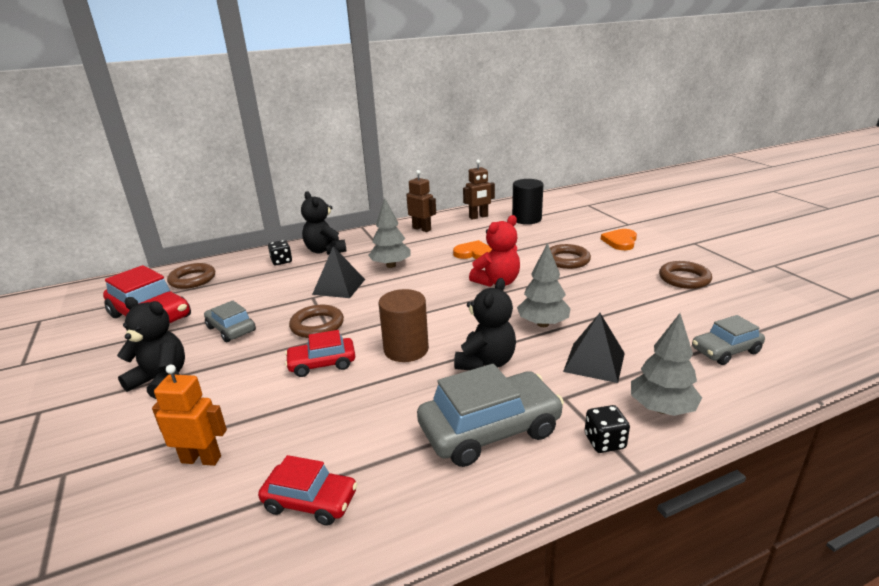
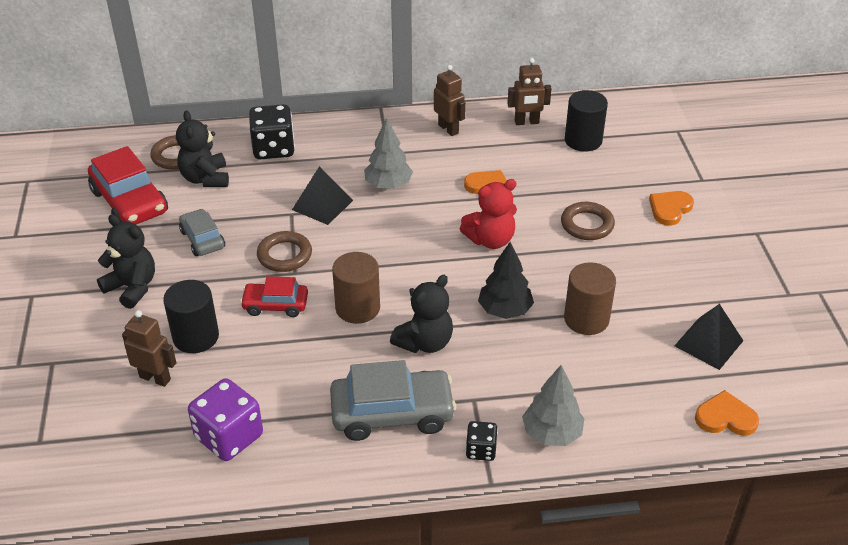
camera: 15 degrees right, 15 degrees up
orange robot [152,365,227,466] -> brown robot [122,310,176,387]
red car [258,455,357,526] -> purple dice [188,378,263,461]
black dice [268,240,292,265] -> black dice [249,104,295,159], size x1.85
black teddy bear [301,191,346,255] -> black teddy bear moved to [176,111,229,187]
grey tree [517,243,571,327] -> black tree [478,242,534,319]
black pyramid [563,313,625,383] -> black pyramid moved to [674,304,743,370]
brown ring [659,261,712,289] -> none
grey car [692,315,765,365] -> none
none -> black cylinder [163,280,219,353]
none -> brown cylinder [564,262,616,335]
none -> orange heart [695,390,759,436]

